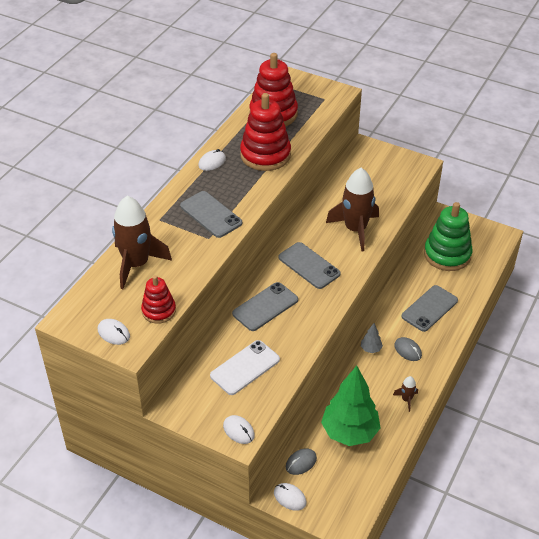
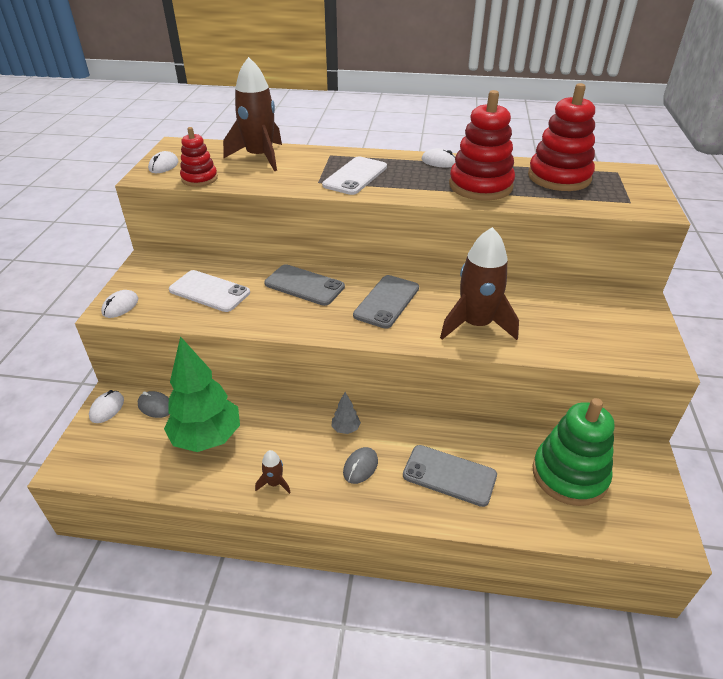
camera: 70 degrees right, 5 degrees down
grey phone [180,191,242,238] -> white phone [322,157,387,195]

